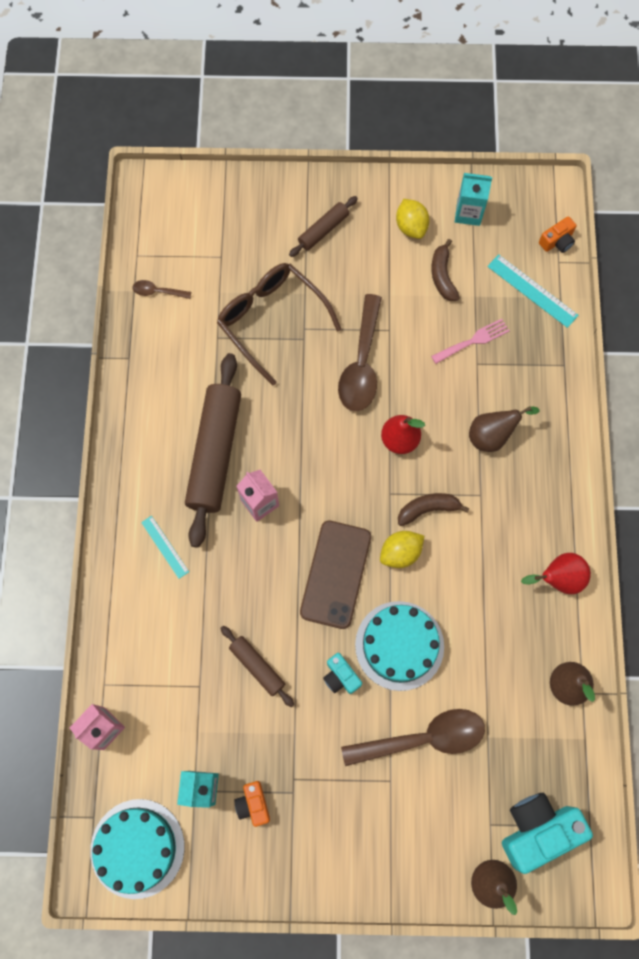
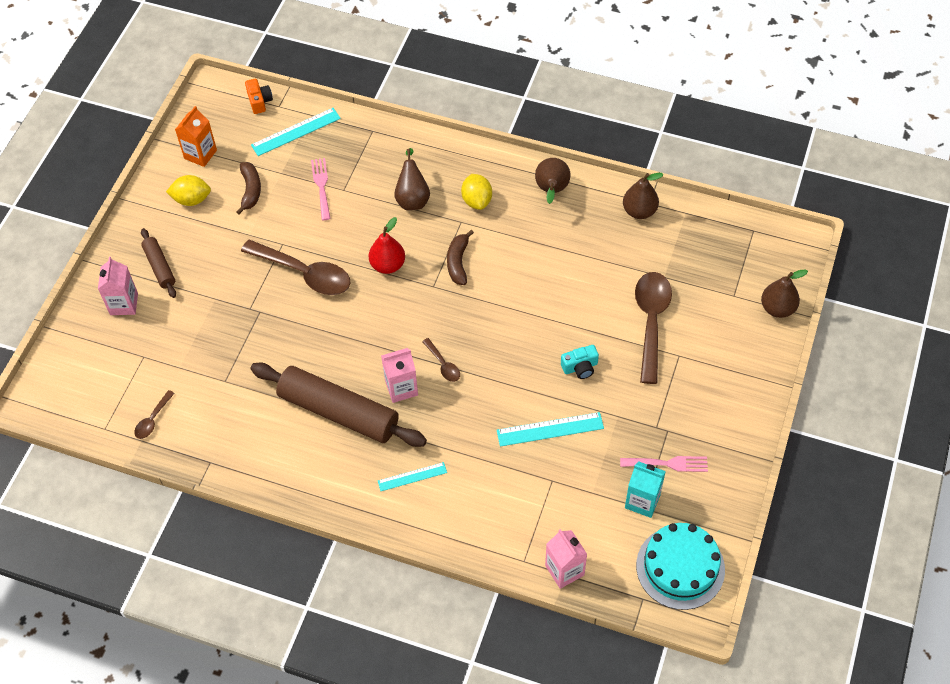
camera: 70 degrees left, 15 degrees down
brown glasses [217,263,342,385] -> none
brown rolling pin [220,626,294,707] -> turquoise ruler [497,412,604,447]
orange camera [234,781,270,827] -> pink fork [620,456,708,472]
brown phone [300,521,371,629] -> none
turquoise cake [355,601,444,691] -> none
yellow lemon [380,531,424,568] -> yellow lemon moved to [461,174,492,210]
brown banana [432,239,460,301] -> brown banana turned 105 degrees counterclockwise [236,162,261,214]
turquoise carton [455,173,492,226] -> orange carton [175,106,217,167]
turquoise camera [502,793,593,874] -> none
red pear [521,553,591,594] -> brown pear [535,158,571,204]
none -> pink carton [98,257,138,315]
none -> brown spoon [422,338,460,382]

